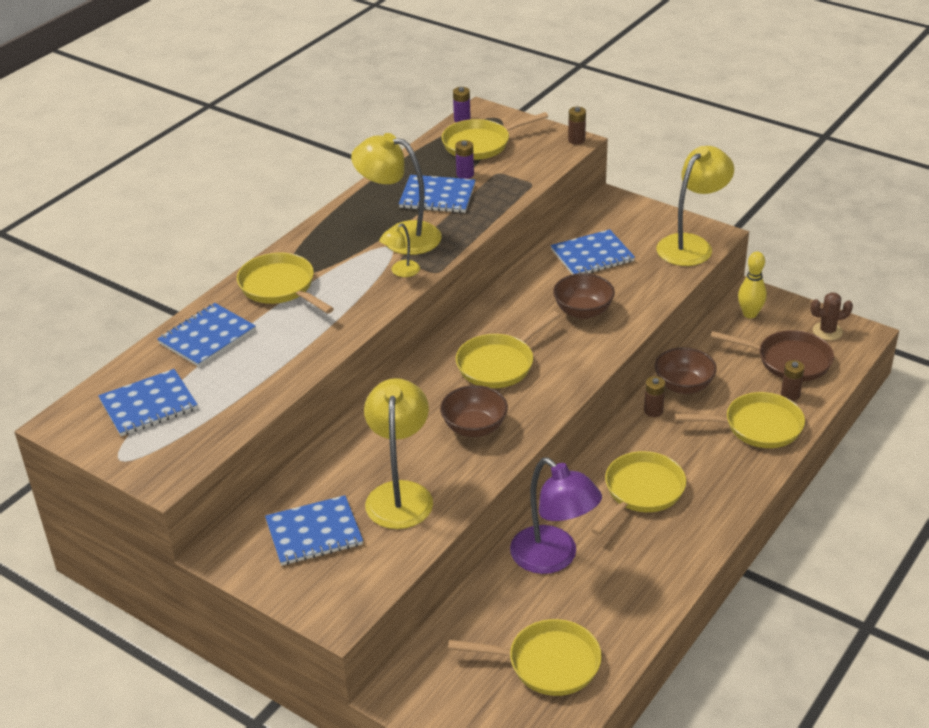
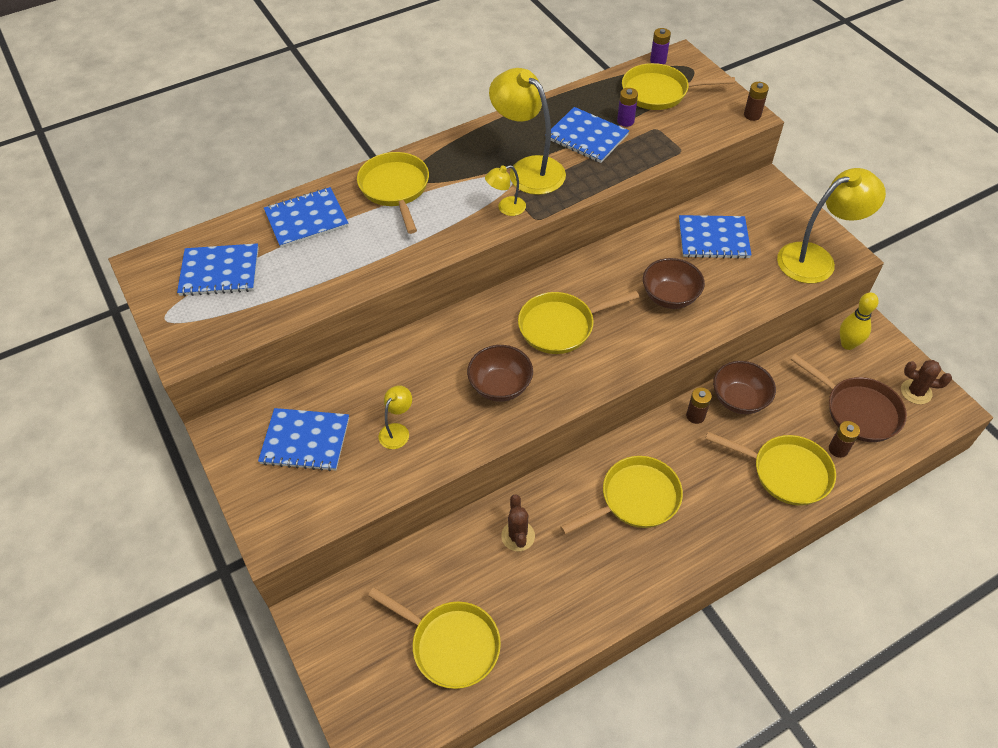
camera: 25 degrees right, 15 degrees up
yellow lamp [364,378,433,529] -> yellow lamp [378,385,412,449], size x0.48
purple lamp [510,457,602,574] -> brown cactus [501,494,535,551]

